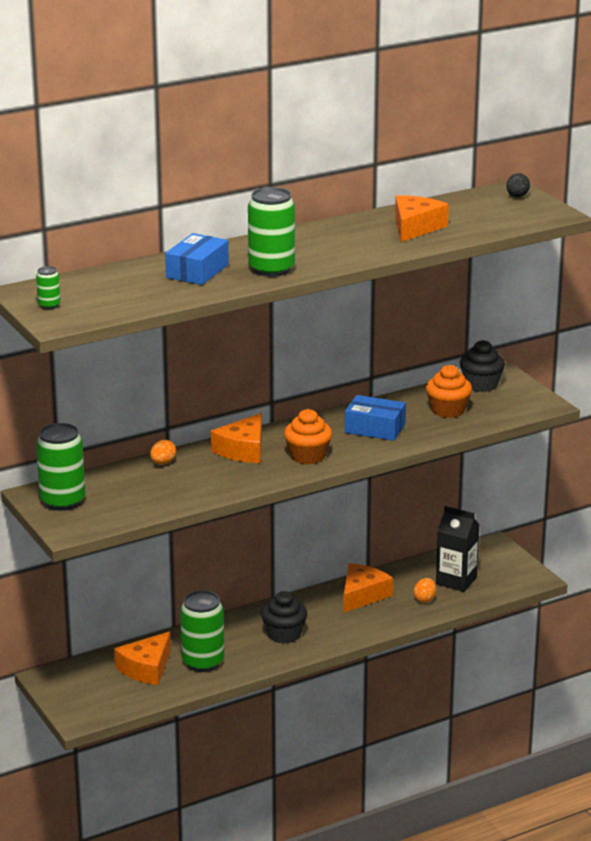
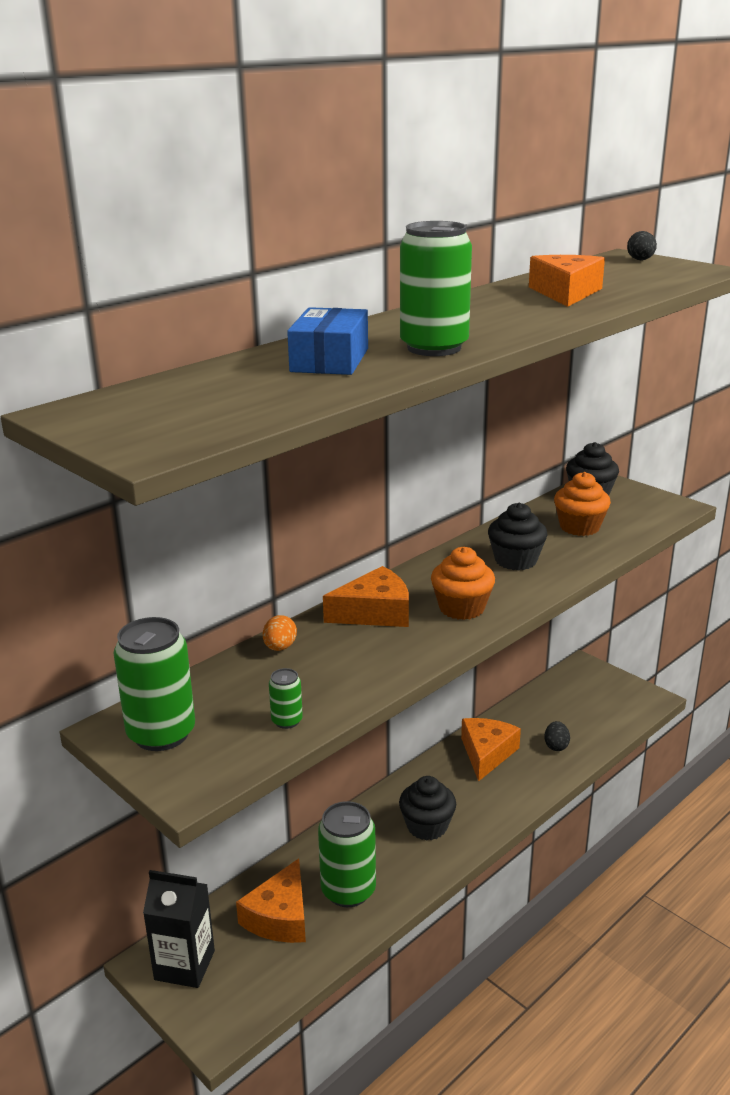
camera: 15 degrees left, 0 degrees up
green can [36,266,60,309] -> green can moved to [269,668,303,729]
orange cheese [211,413,262,463] -> orange cheese turned 120 degrees counterclockwise [323,566,409,627]
blue box [345,395,406,441] -> black cupcake [488,503,547,570]
orange egg [413,578,436,603] -> black egg [544,721,570,751]
black carton [436,506,480,592] -> black carton moved to [143,870,215,988]

